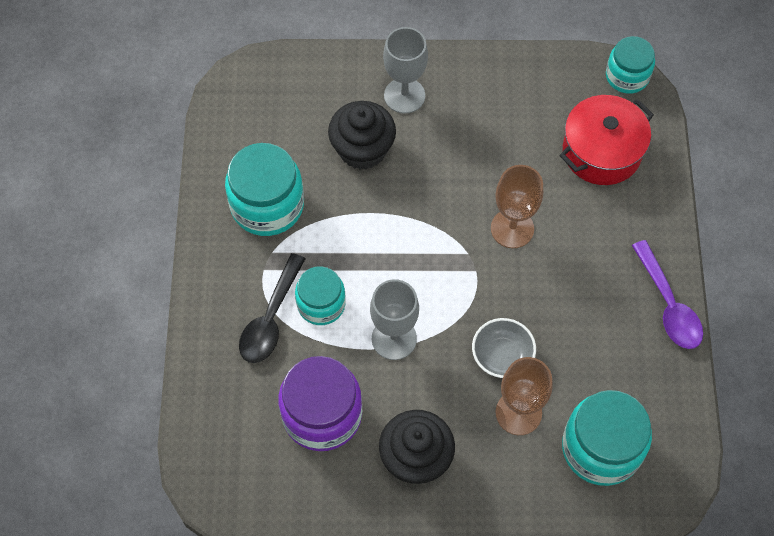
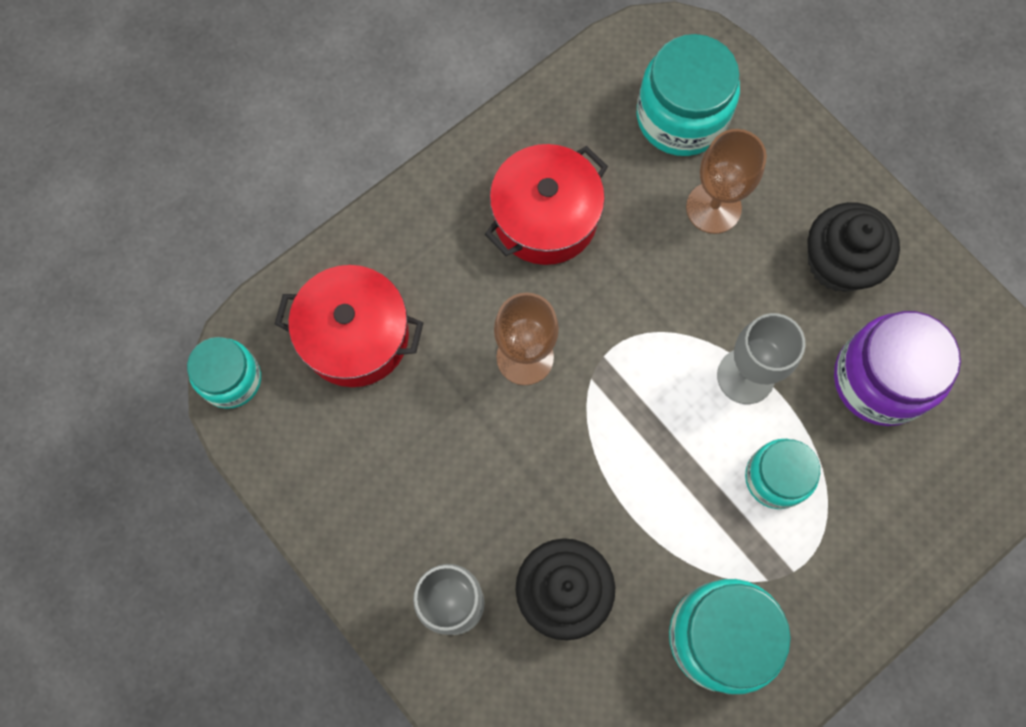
camera: 130 degrees left, 10 degrees up
black spoon [239,253,305,363] -> none
grey bowl [472,318,536,378] -> none
purple spoon [632,240,703,349] -> none
none -> red pot [484,144,608,265]

